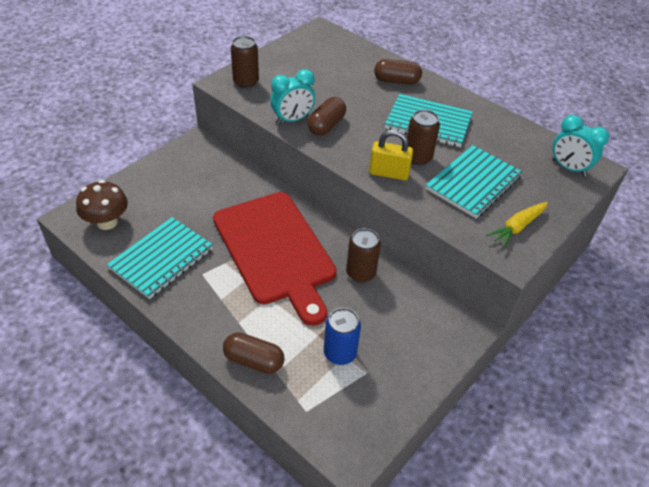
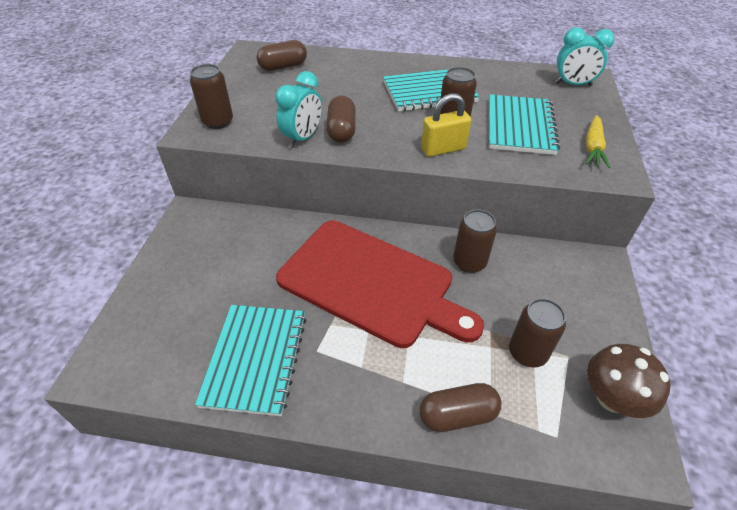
camera: 30 degrees left, 0 degrees up
brown mushroom [76,180,128,230] -> brown mushroom moved to [587,344,671,418]
blue can [324,308,361,365] -> brown can [509,298,566,368]
brown capsule [374,59,422,85] -> brown capsule moved to [256,40,307,71]

